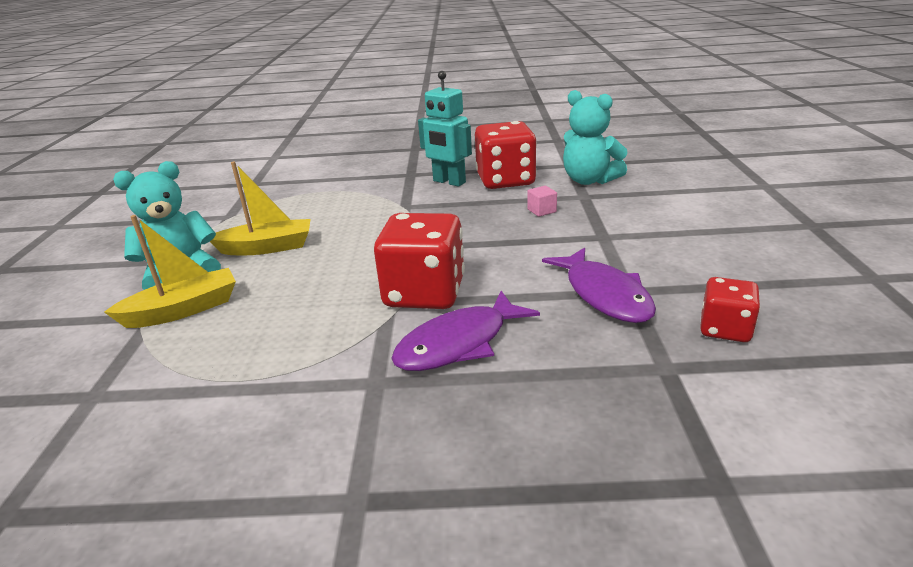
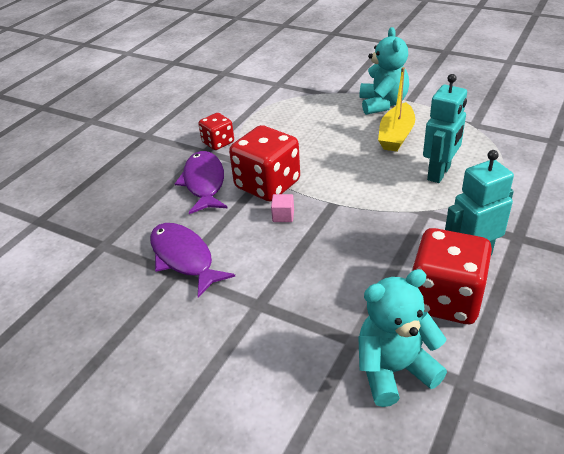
camera: 120 degrees right, 10 degrees up
yellow boat [104,215,236,328] -> none
pink cube [527,186,557,217] -> pink cube moved to [271,194,294,222]
purple fish [542,247,656,323] -> purple fish turned 45 degrees clockwise [150,223,235,298]
red dice [700,277,760,342] -> red dice moved to [198,113,234,150]
none -> turquoise robot [423,74,467,183]

